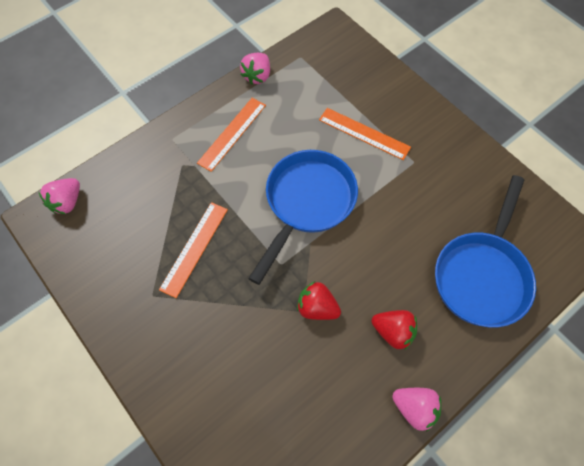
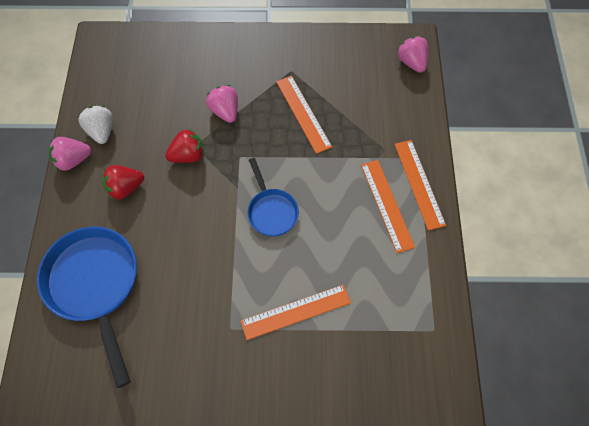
camera: 130 degrees right, 0 degrees up
pink strawberry [240,53,270,85] -> pink strawberry moved to [206,85,238,123]
blue pan [248,150,358,285] -> blue pan [247,158,299,236], size x0.55
none -> white strawberry [78,106,113,144]
none -> orange ruler [395,140,446,230]

